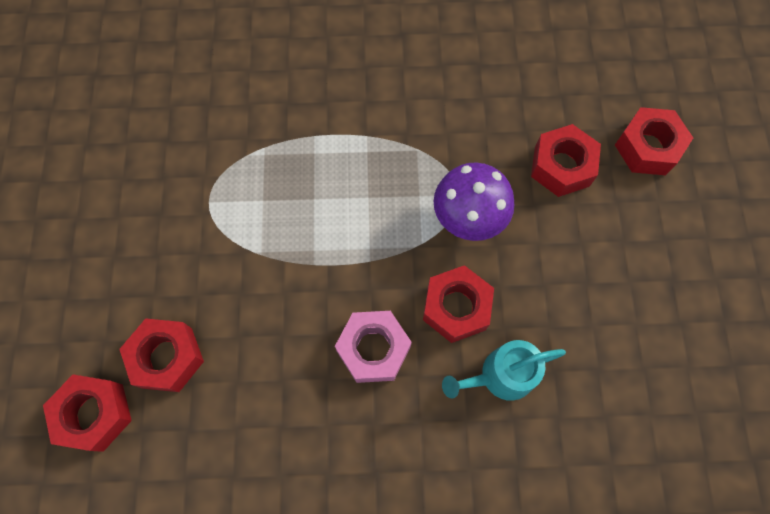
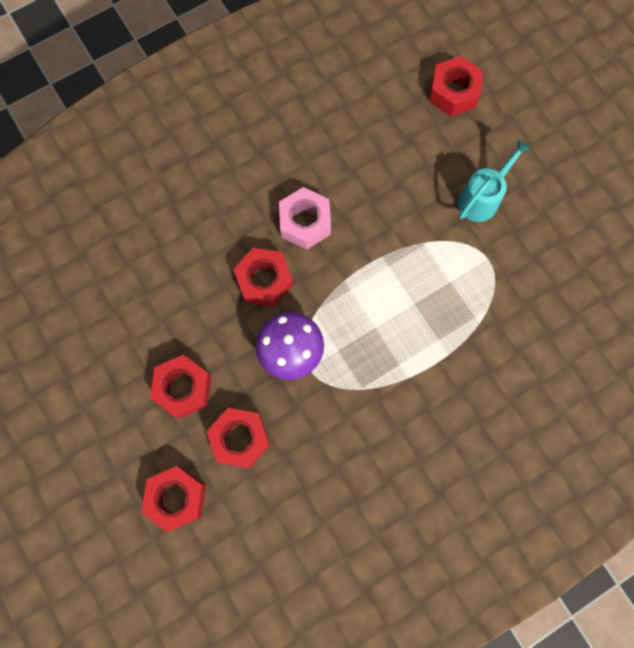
camera: 150 degrees right, 5 degrees up
red nut [119,318,204,392] -> red nut moved to [150,355,212,419]
turquoise watering can [442,340,566,401] -> turquoise watering can moved to [458,140,531,222]

